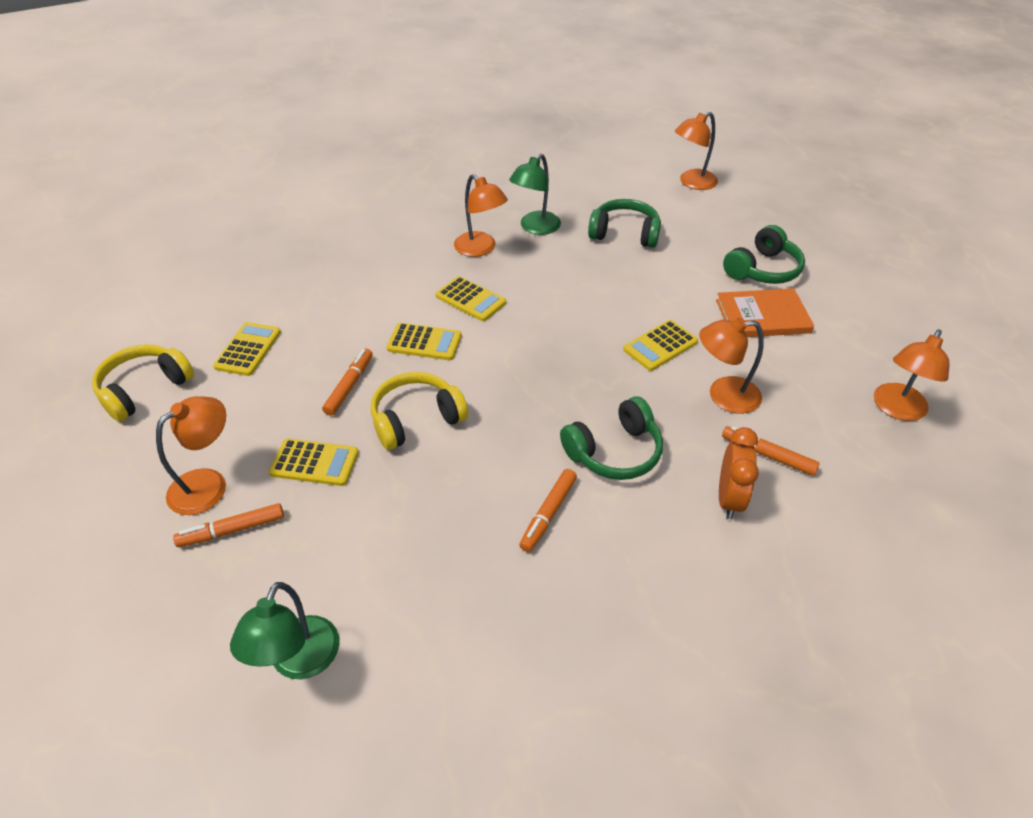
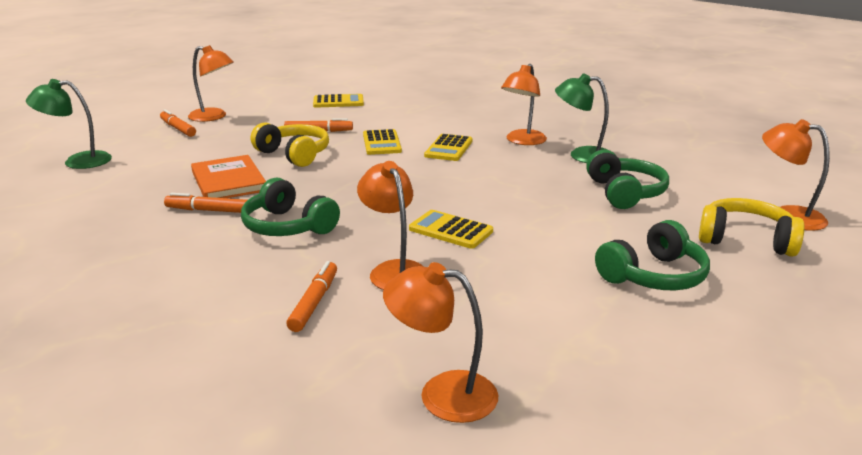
camera: 70 degrees right, 20 degrees down
yellow headphones [92,345,194,422] -> yellow headphones moved to [699,198,805,257]
yellow calculator [269,438,359,486] -> none
orange book [716,288,814,337] -> orange book moved to [191,155,266,198]
orange clock [719,427,759,519] -> none
green headphones [723,225,805,284] -> green headphones turned 60 degrees counterclockwise [595,220,710,290]

